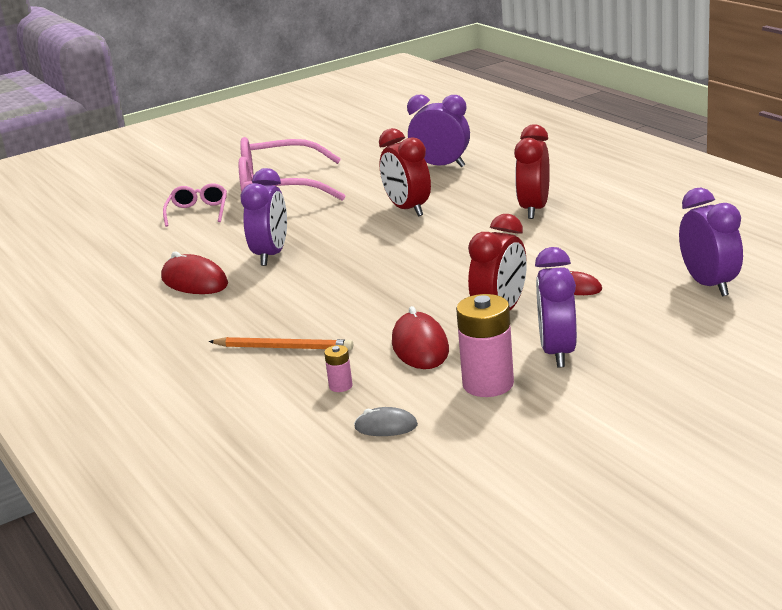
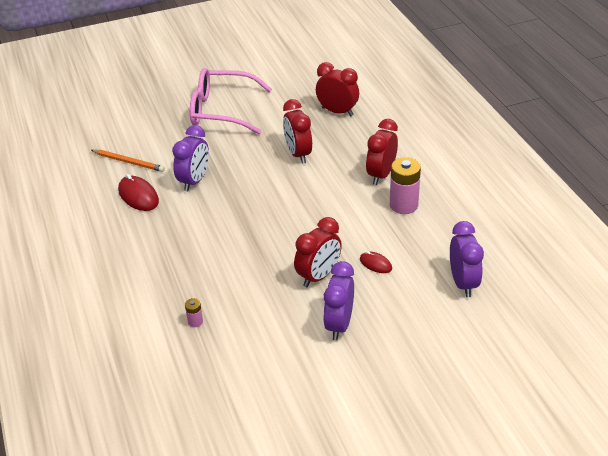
camera: 10 degrees right, 15 degrees up
pink glasses [163,183,227,227] -> none
orange pencil [209,337,353,350] -> orange pencil moved to [91,150,165,172]
grey mouse [354,407,418,436] -> none
red mouse [392,306,449,369] -> none
purple clock [407,95,470,167] -> red clock [316,62,359,116]
pink battery [456,294,514,397] -> pink battery moved to [390,157,421,214]

